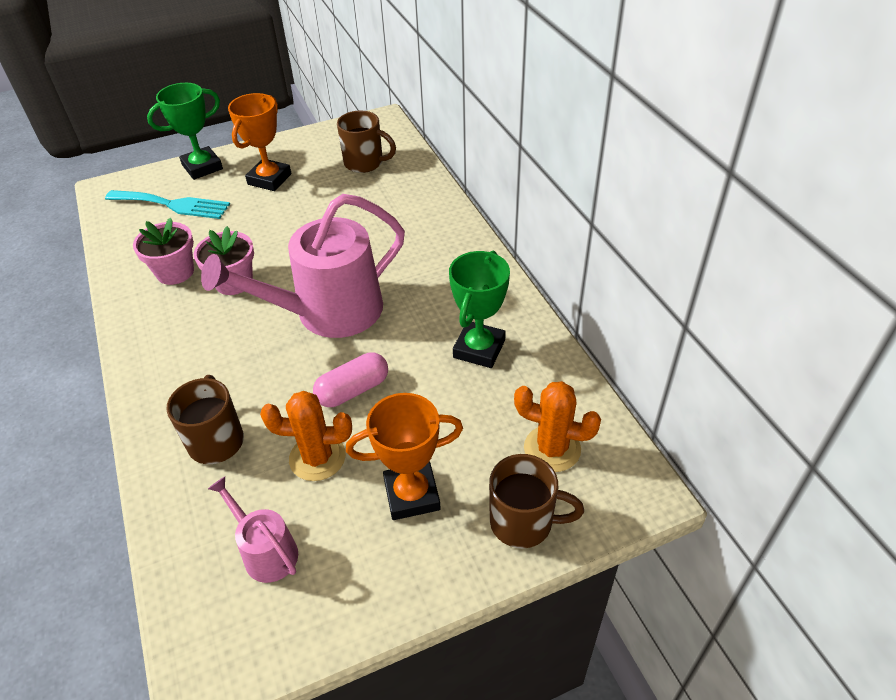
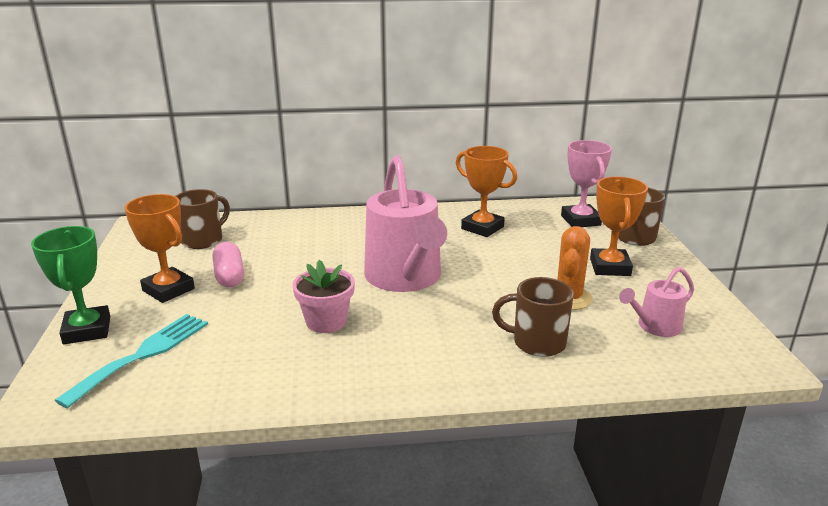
camera: 75 degrees left, 20 degrees down
pink flower pot [133,218,194,285] -> none
pink capsule [313,352,388,407] -> pink capsule moved to [212,242,244,287]
green trophy [449,251,510,368] -> orange trophy [456,146,517,237]
orange cactus [514,381,601,472] -> pink trophy [561,140,612,227]

